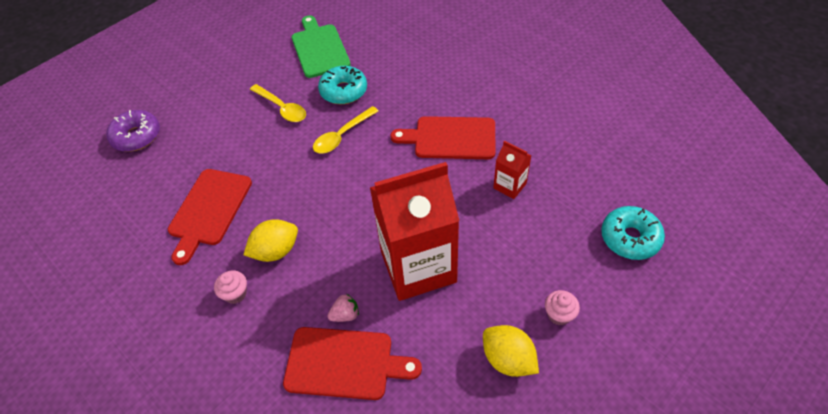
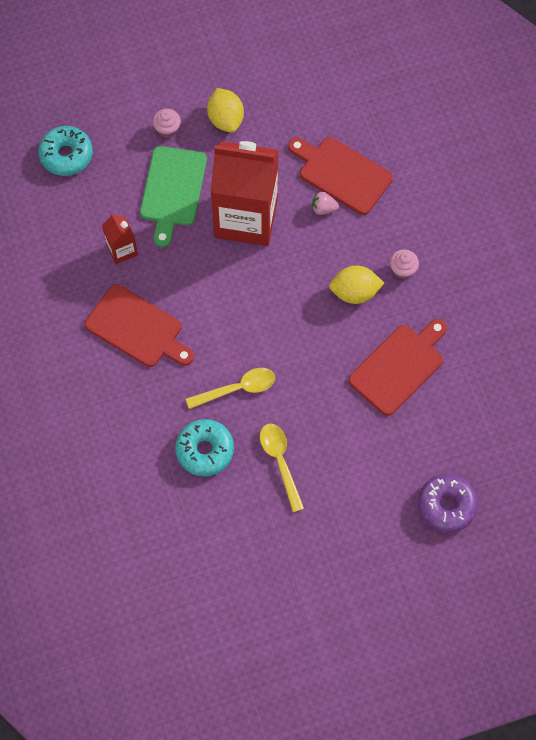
camera: 155 degrees left, 15 degrees up
green cutting board [292,15,351,78] -> green cutting board moved to [140,146,207,247]

